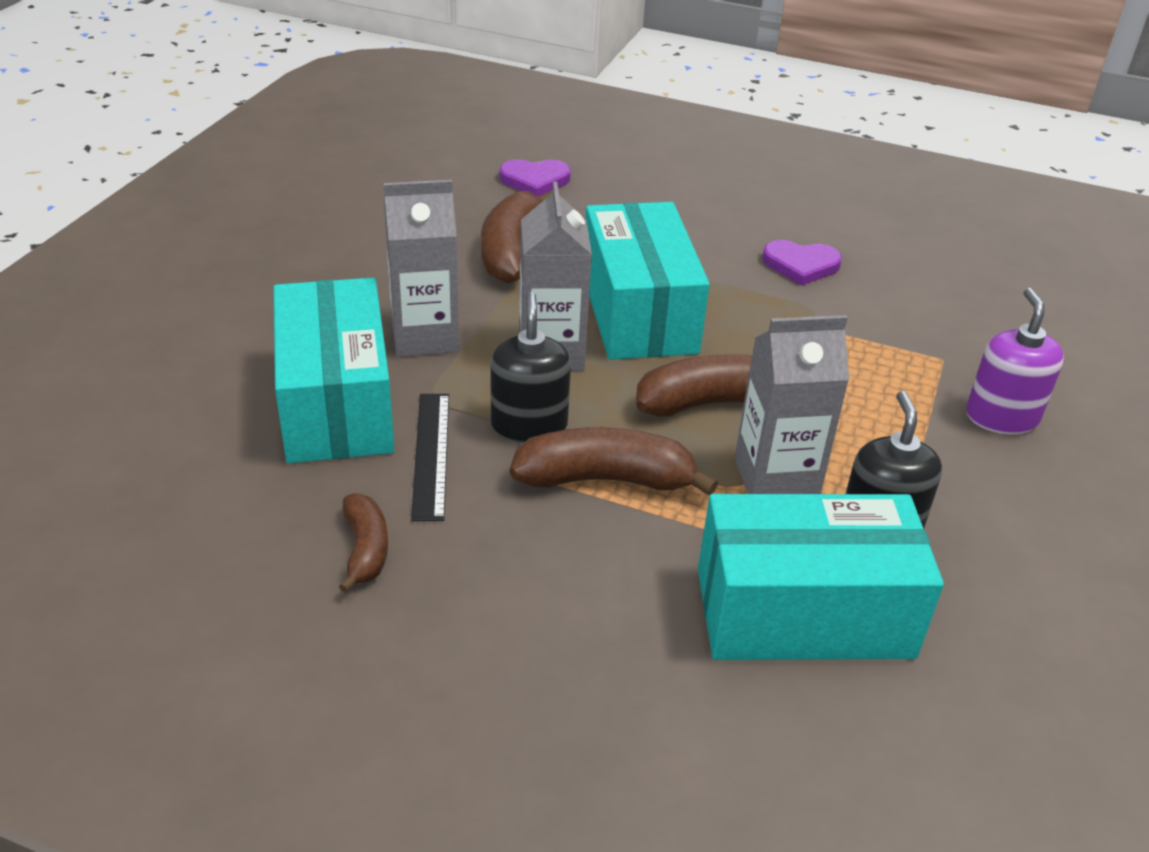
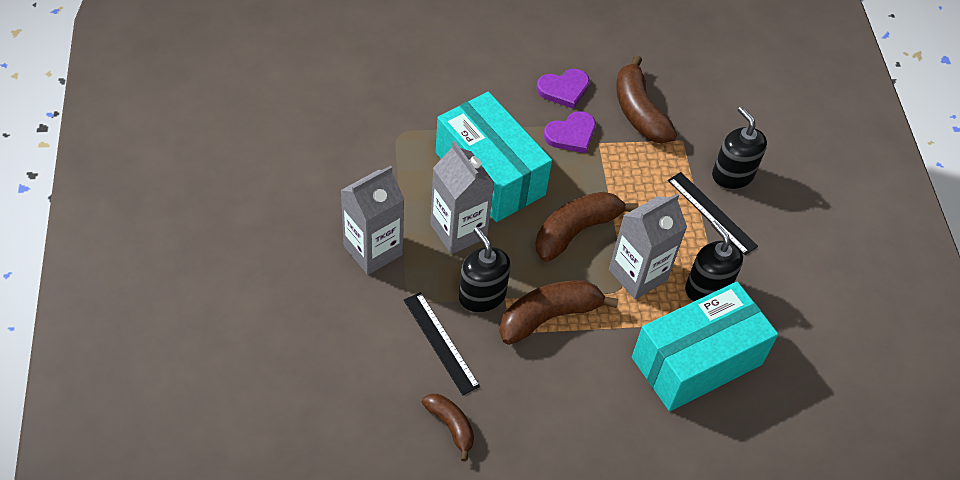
camera: 30 degrees left, 15 degrees up
turquoise box [273,278,394,463] -> none
brown banana [481,191,552,284] -> brown banana moved to [616,55,677,143]
purple heart [499,159,571,197] -> purple heart moved to [544,111,596,153]
purple soap dispenser [966,288,1064,434] -> black soap dispenser [712,107,767,189]
none -> black ruler [668,172,758,255]

